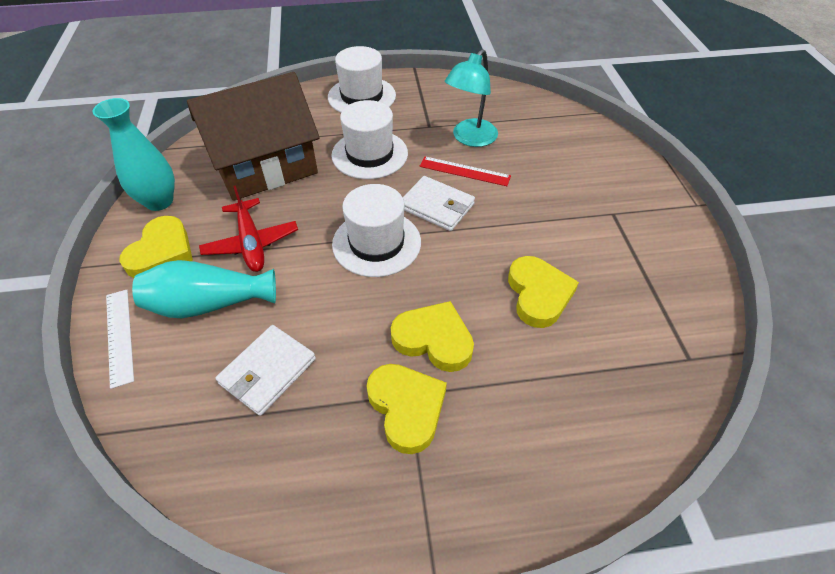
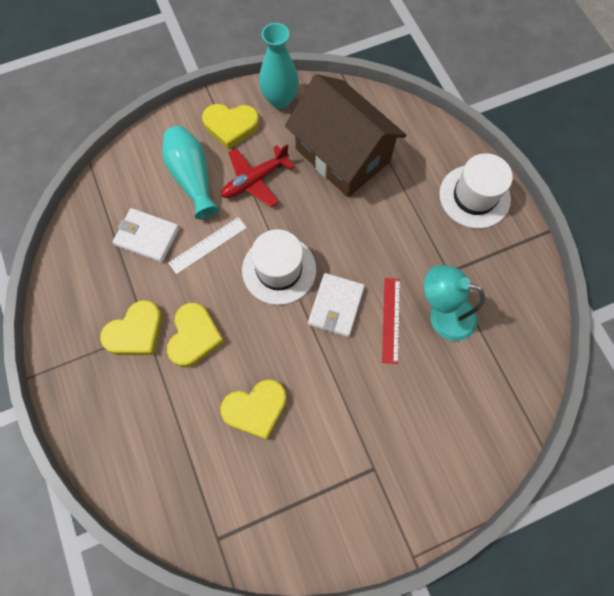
camera: 75 degrees right, 20 degrees up
white ruler [106,290,134,389] -> white ruler moved to [168,217,247,274]
white hat [331,100,408,179] -> none

